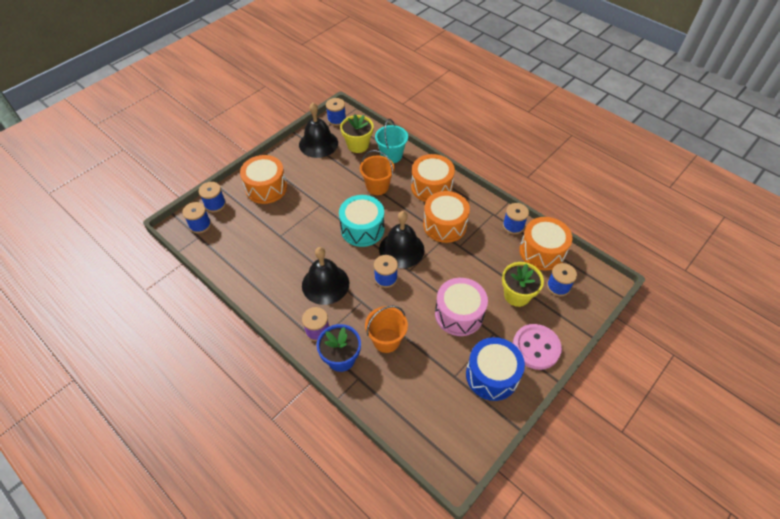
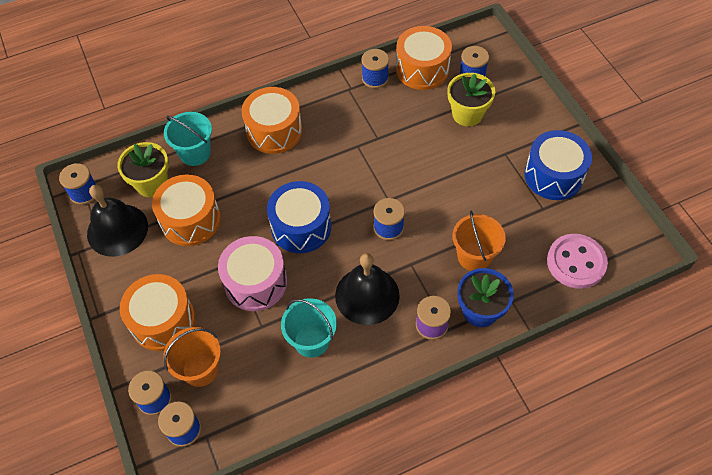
camera: 65 degrees left, 5 degrees up
turquoise drum [339,195,385,247] -> blue drum [267,181,331,253]
orange bucket [360,150,395,195] -> orange bucket moved to [163,327,221,387]
black bell [379,211,424,268] -> none
orange drum [423,191,470,243] -> orange drum moved to [152,175,221,246]
pink drum [435,278,488,336] -> pink drum moved to [218,236,287,311]
pink button [513,324,562,370] -> pink button moved to [547,234,608,289]
none -> turquoise bucket [281,298,337,358]

